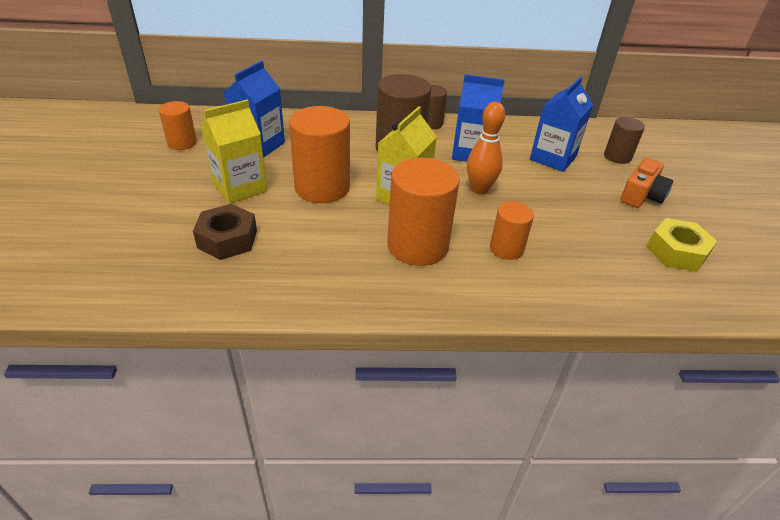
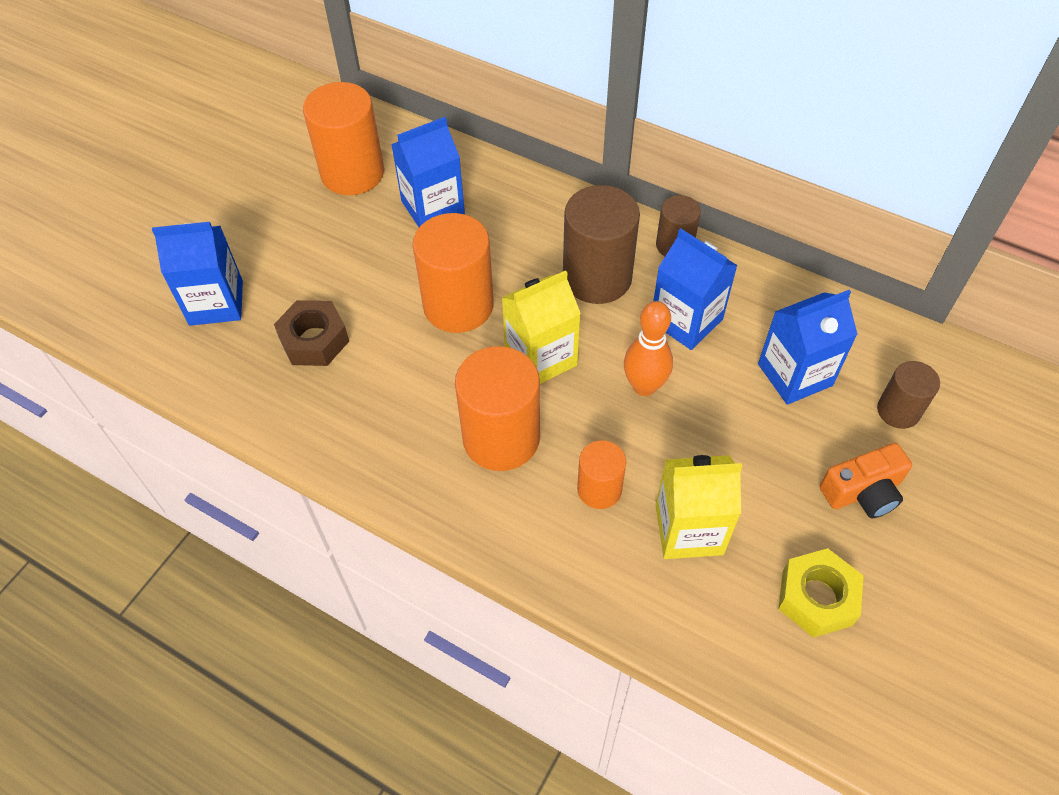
camera: 35 degrees right, 15 degrees up
orange cylinder [159,101,197,150] -> orange cylinder [303,82,384,195], size x1.79
yellow carton [201,100,267,204] -> yellow carton moved to [655,455,742,559]
none -> blue carton [152,222,243,326]

